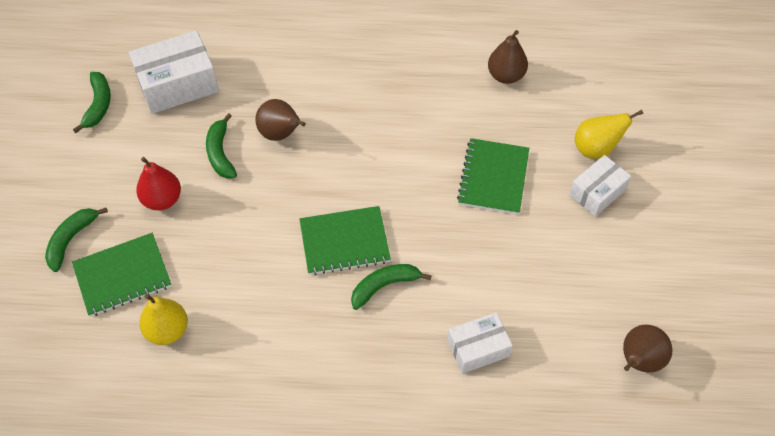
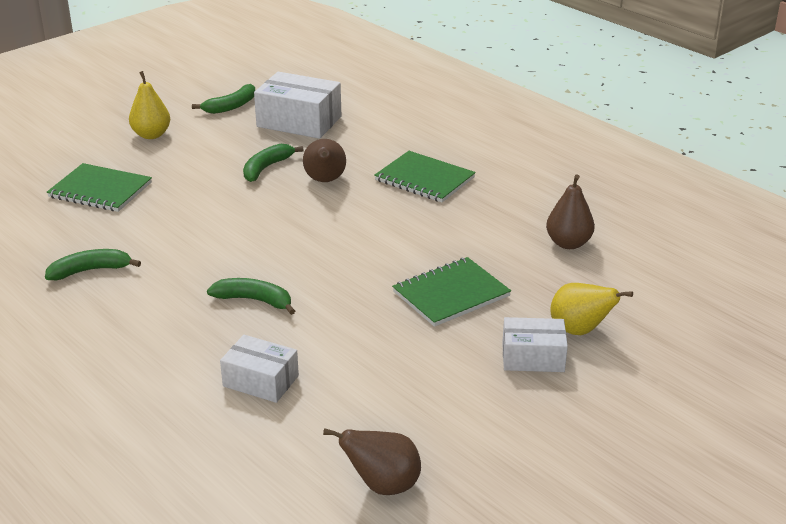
camera: 45 degrees right, 25 degrees down
green banana [45,208,108,272] -> green banana moved to [45,249,141,280]
red pear [136,157,181,210] -> none
yellow pear [139,294,188,345] -> yellow pear moved to [129,71,170,139]
green notebook [300,206,391,275] -> green notebook moved to [374,151,476,203]

